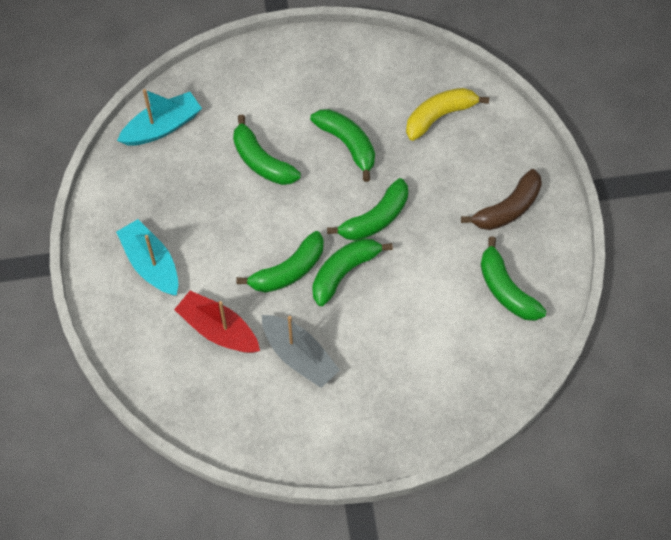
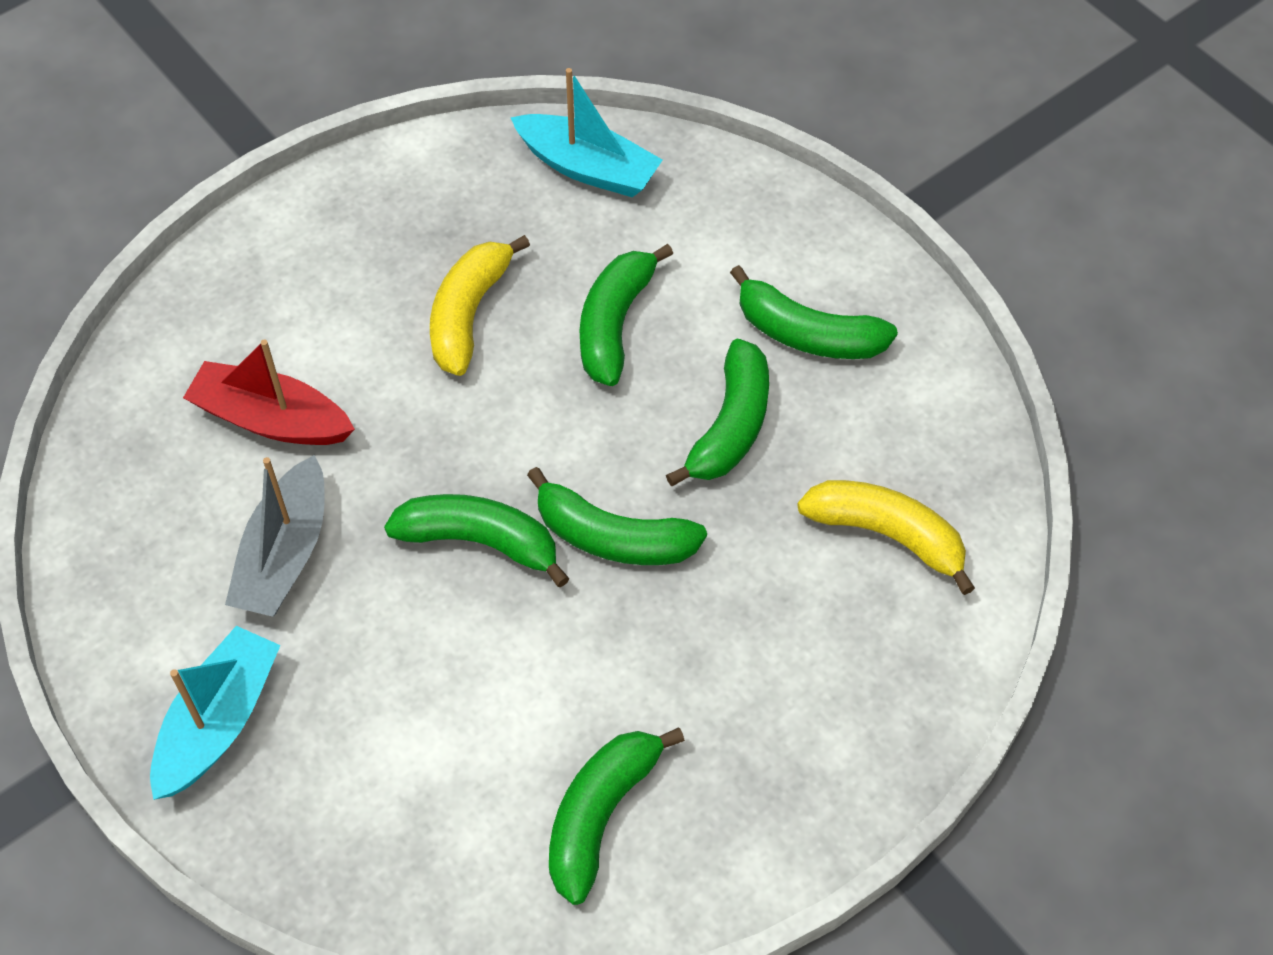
camera: 60 degrees right, 5 degrees down
turquoise boat [116,219,178,296] -> turquoise boat moved to [150,626,281,800]
red boat [174,291,260,353] -> red boat turned 75 degrees counterclockwise [183,339,355,445]
green banana [236,231,324,293] -> green banana moved to [730,265,898,359]
brown banana [461,169,542,230] -> none
none -> yellow banana [430,235,530,376]

